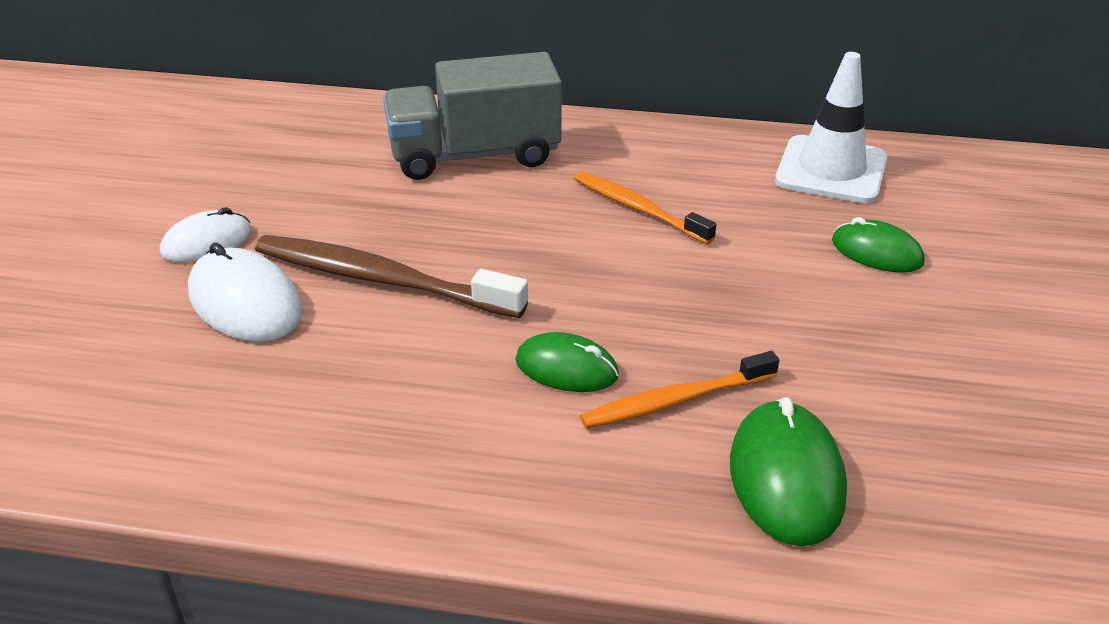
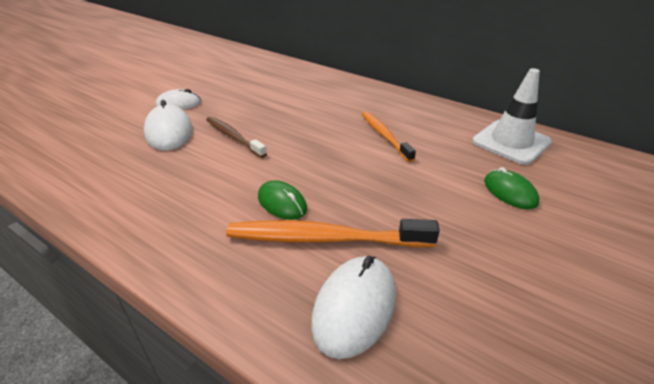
camera: 25 degrees right, 0 degrees up
brown toothbrush [255,235,528,318] -> brown toothbrush [206,116,267,158], size x0.63
grey truck [383,52,562,180] -> none
orange toothbrush [580,351,779,429] -> orange toothbrush [226,219,440,247], size x1.59
green mouse [730,397,847,546] -> white mouse [311,256,396,359]

